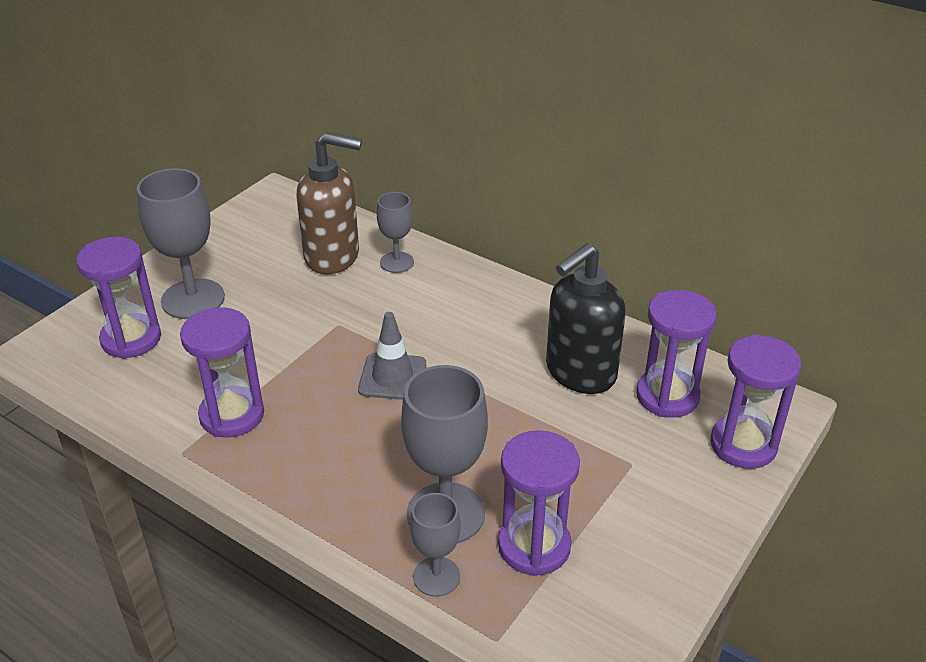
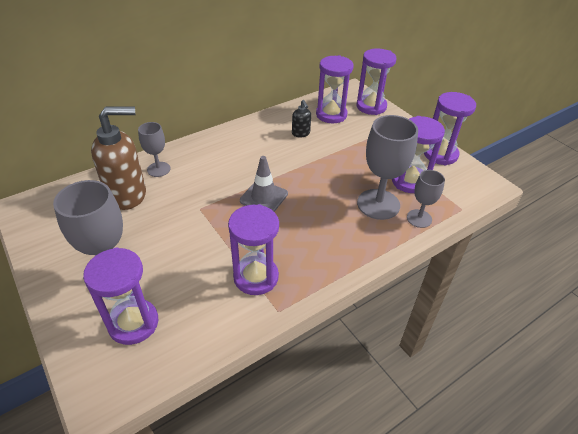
camera: 70 degrees left, 5 degrees up
brown soap dispenser [296,132,362,274] -> brown soap dispenser turned 45 degrees clockwise [91,106,146,210]
black soap dispenser [546,243,626,394] -> black soap dispenser [292,100,311,137], size x0.46
none -> purple hourglass [424,92,476,165]

